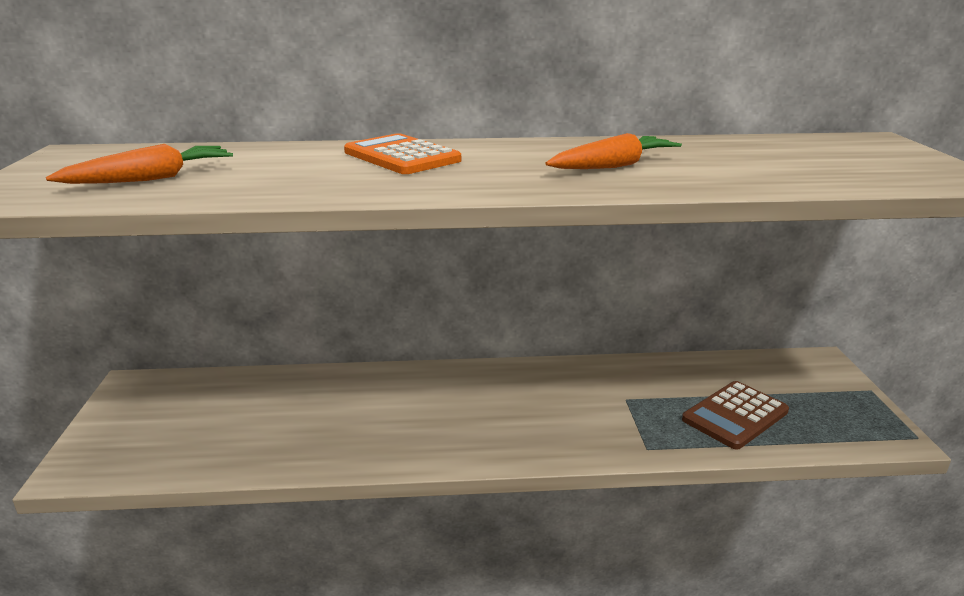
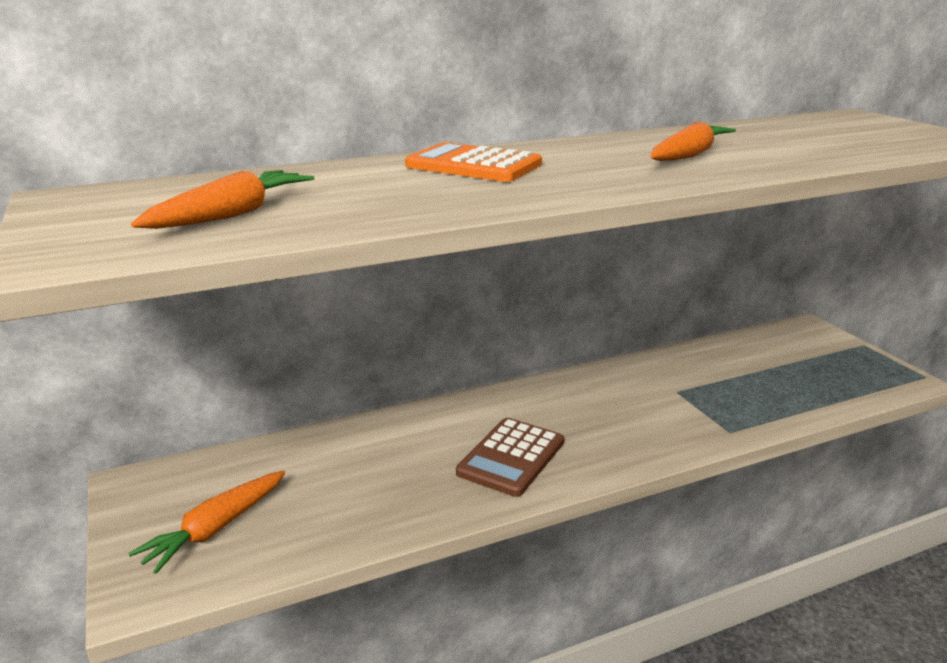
camera: 20 degrees left, 0 degrees up
brown calculator [682,381,789,450] -> brown calculator moved to [456,418,564,497]
none -> orange carrot [128,470,285,574]

